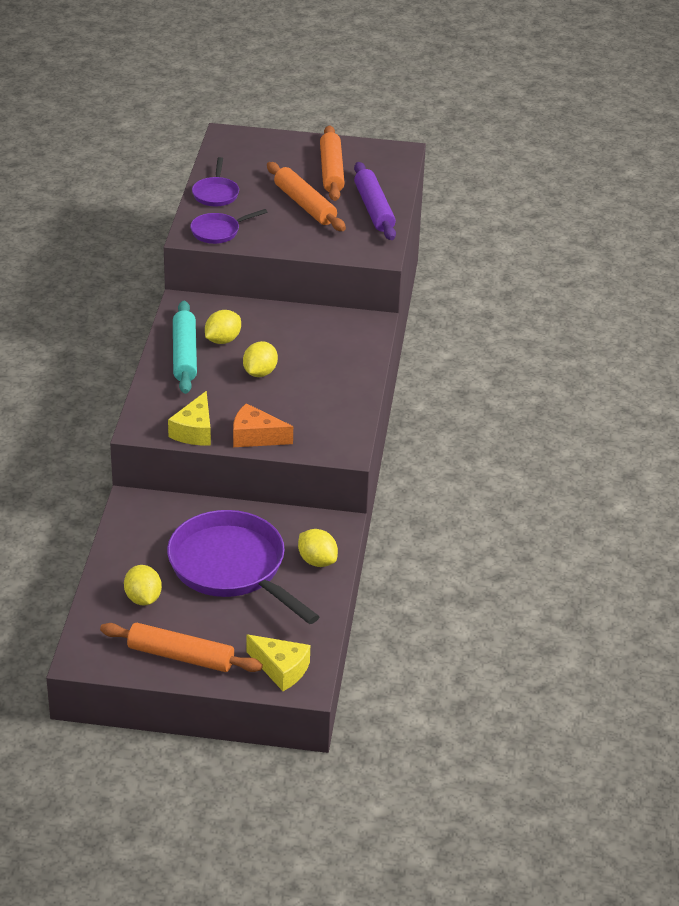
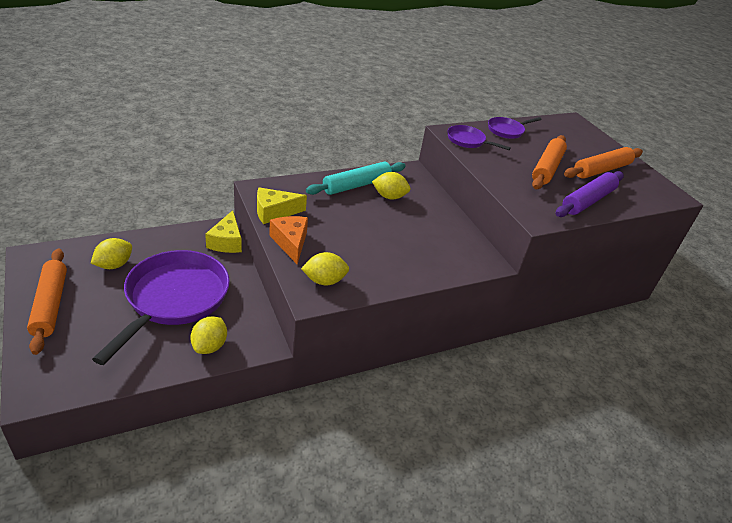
camera: 55 degrees right, 0 degrees up
yellow lemon [243,341,278,377] -> yellow lemon moved to [301,252,349,285]
yellow cheese [247,635,310,691] -> yellow cheese moved to [205,210,242,253]

